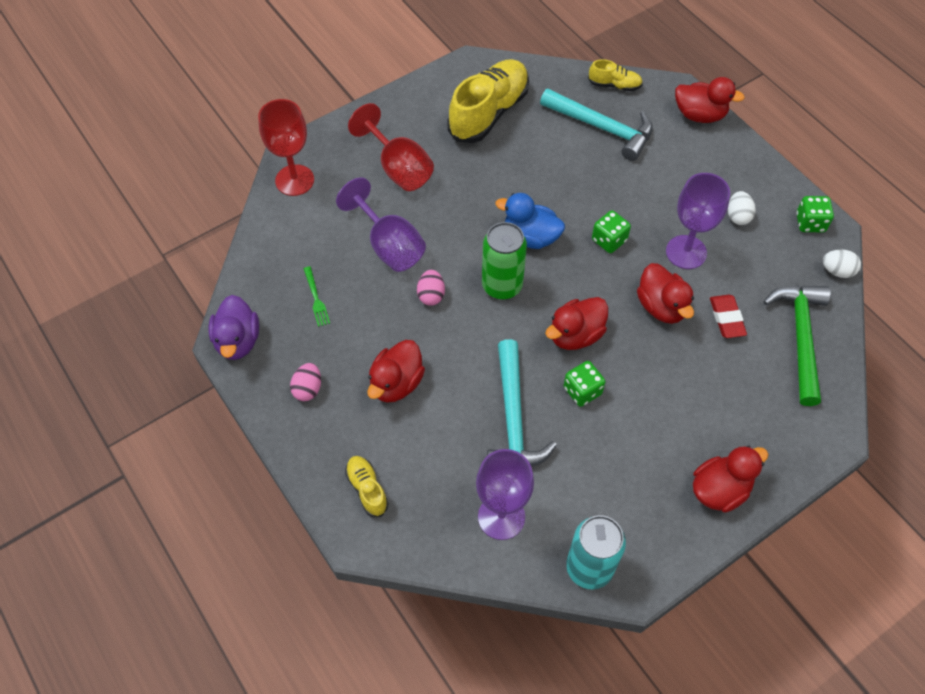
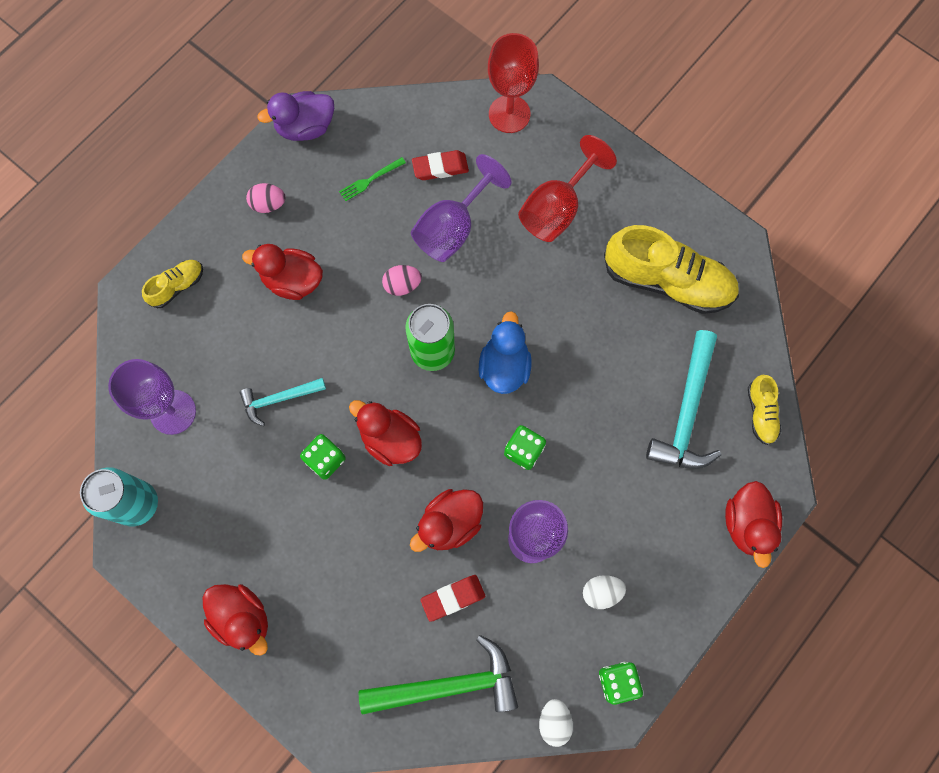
camera: 75 degrees right, 15 degrees up
turquoise hammer [487,339,557,466] -> turquoise hammer [240,378,326,426], size x0.59
none -> red eraser [412,150,469,180]

